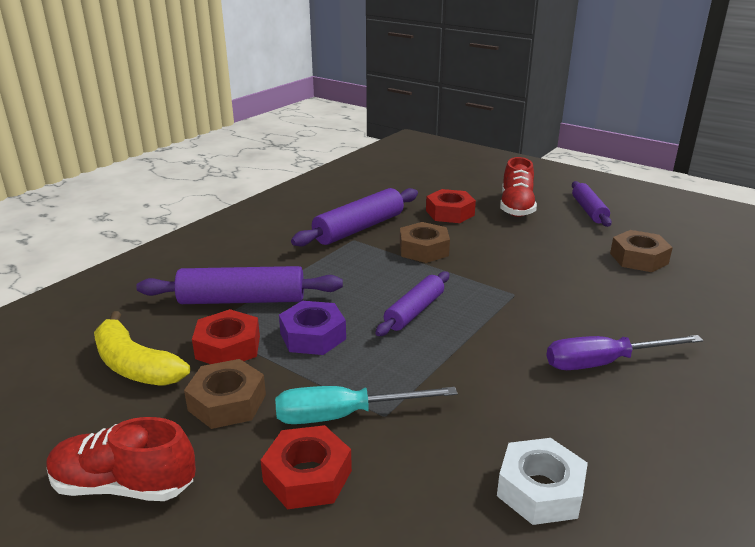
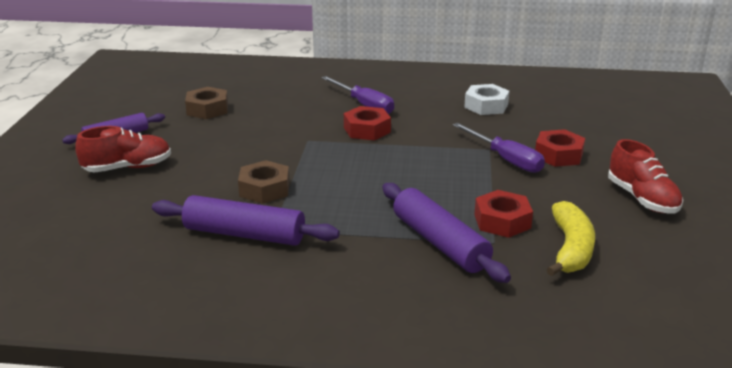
camera: 120 degrees left, 0 degrees up
brown nut [184,359,266,429] -> none
turquoise screwdriver [275,386,458,424] -> purple screwdriver [453,123,545,173]
purple nut [279,301,346,355] -> none
purple rolling pin [375,271,449,336] -> none
red nut [426,189,476,223] -> red nut moved to [344,106,391,141]

